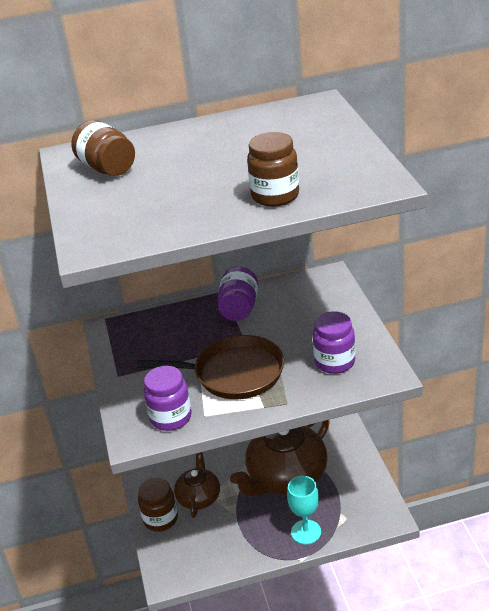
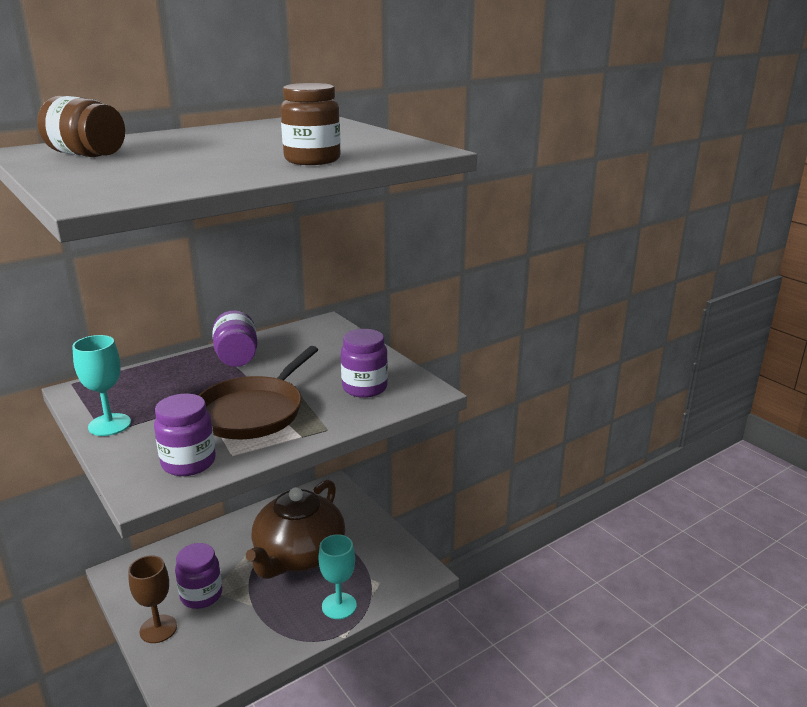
camera: 25 degrees left, 10 degrees down
brown pan [137,335,284,399] -> brown pan turned 135 degrees clockwise [199,346,318,439]
brown jar [138,477,178,532] -> brown goblet [128,555,177,643]
brown teapot [174,452,220,518] -> purple jar [175,543,222,609]
none -> turquoise goblet [72,335,131,436]

